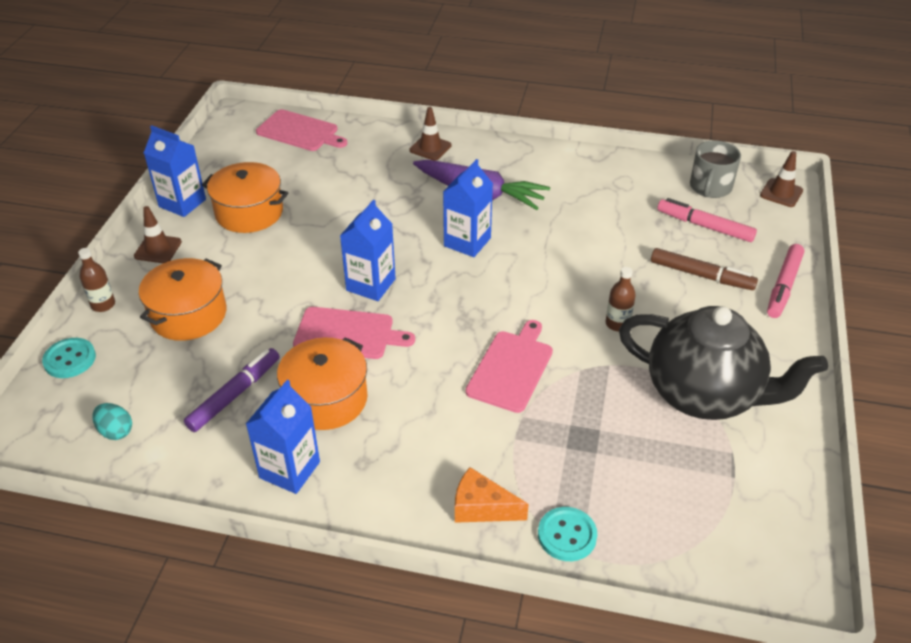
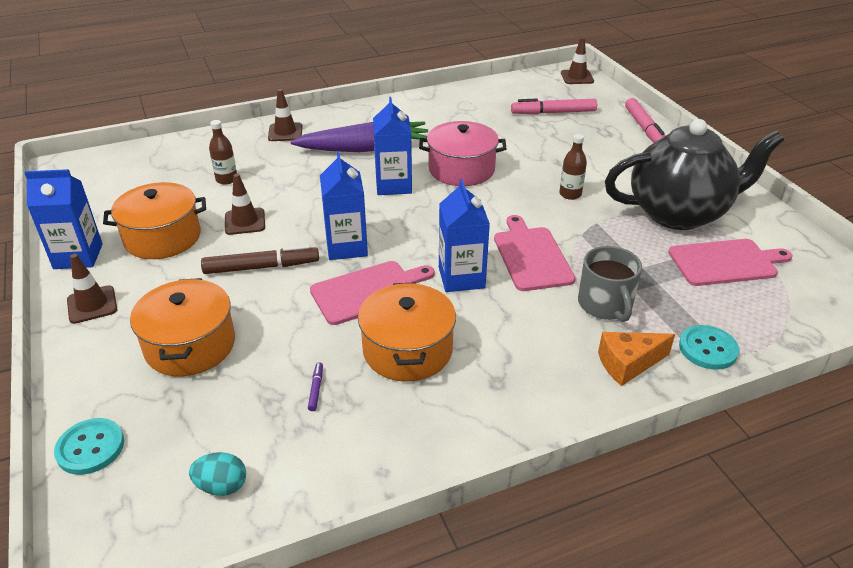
camera: 35 degrees left, 5 degrees down
brown bottle [78,248,115,312] -> brown bottle moved to [209,120,237,185]
purple marker [184,348,280,432] -> purple marker [308,362,323,411], size x0.44
blue carton [246,380,320,494] -> blue carton moved to [439,179,490,292]
pink cutting board [256,109,347,151] -> pink cutting board moved to [668,239,793,286]
brown marker [651,248,758,290] -> brown marker moved to [201,245,319,274]
grey mug [690,140,741,198] -> grey mug moved to [578,246,642,322]
none -> brown traffic cone [225,174,265,235]
none -> pink pot [419,121,507,186]

